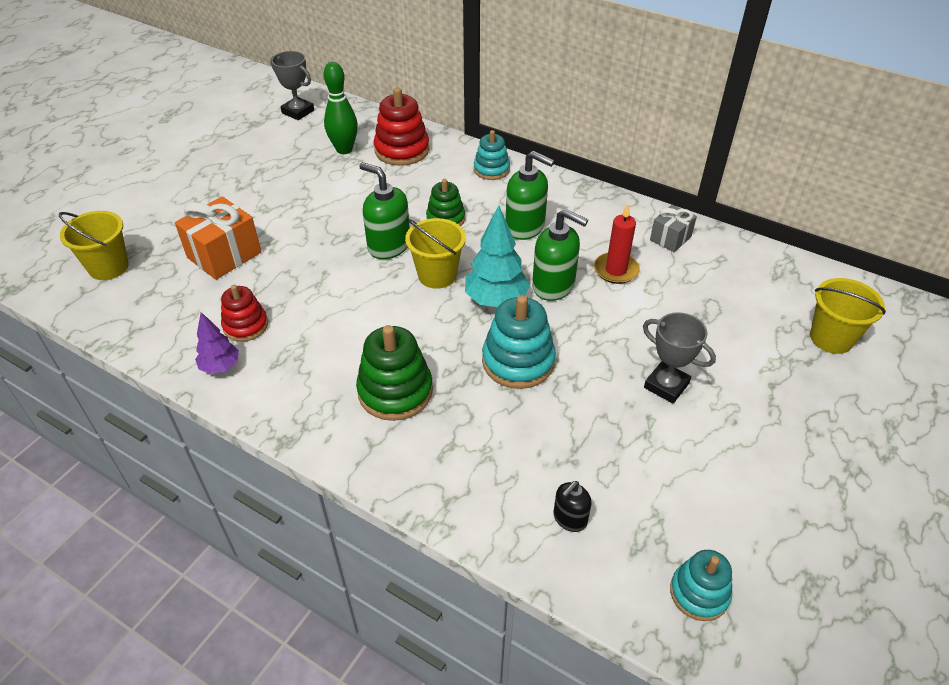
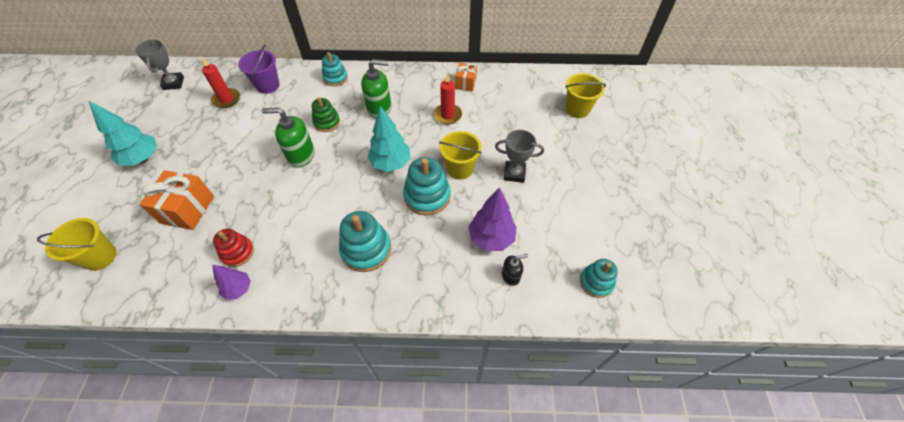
camera: 30 degrees left, 10 degrees up
grey trophy [270,51,314,120] -> grey trophy turned 75 degrees clockwise [135,39,184,90]
green bowling pin [324,62,358,154] -> red candle [202,57,240,108]
green stacking toy [356,325,433,421] -> turquoise stacking toy [339,211,391,272]
red stacking toy [374,88,429,166] -> purple bucket [238,45,280,94]
yellow bucket [405,218,466,289] -> yellow bucket moved to [439,131,482,180]
green soap dispenser [532,209,588,301] -> none
black soap dispenser [554,481,591,532] -> black soap dispenser turned 120 degrees counterclockwise [502,254,528,286]
grey gift [650,205,697,252] -> orange gift [455,63,477,92]
none -> turquoise tree [89,101,157,166]
none -> purple tree [468,187,517,251]

